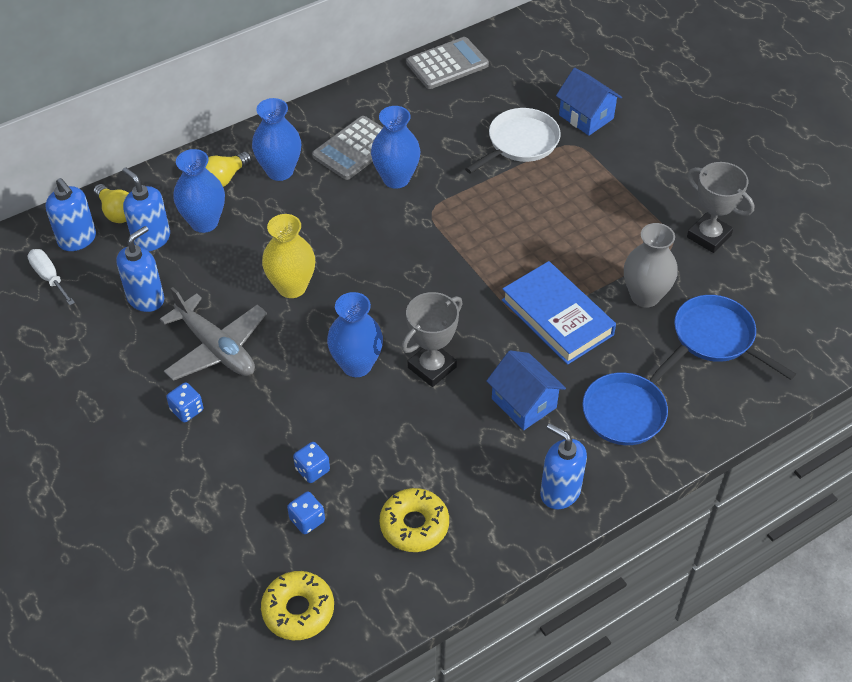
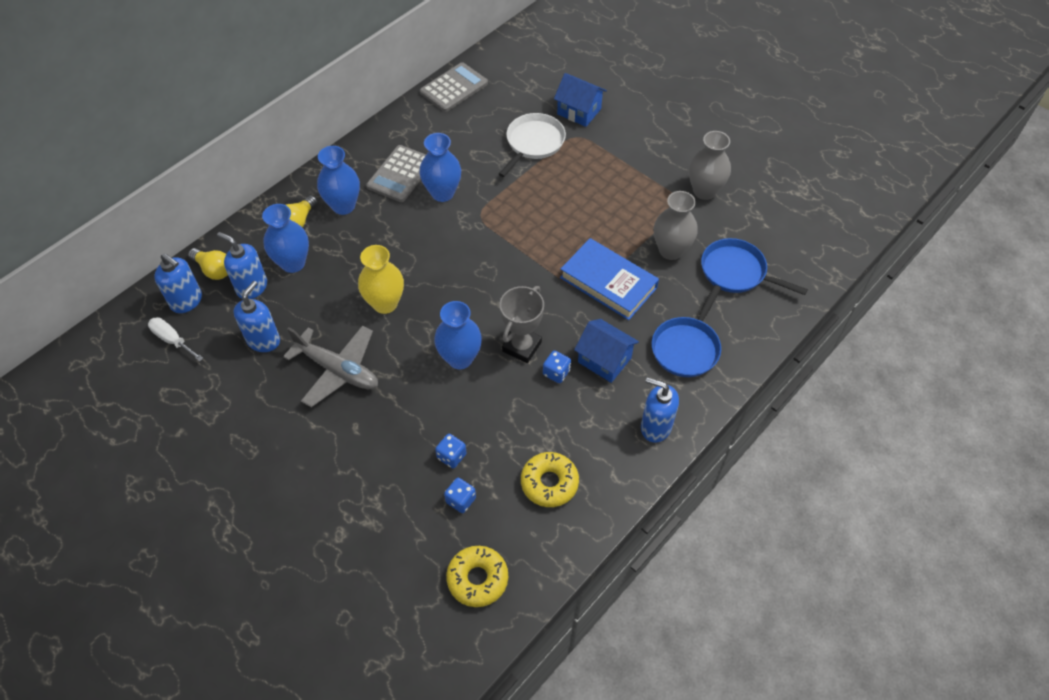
camera: 15 degrees left, 5 degrees up
blue dice [166,382,203,423] -> blue dice moved to [543,351,571,383]
grey trophy [687,162,755,253] -> grey vase [689,131,731,200]

